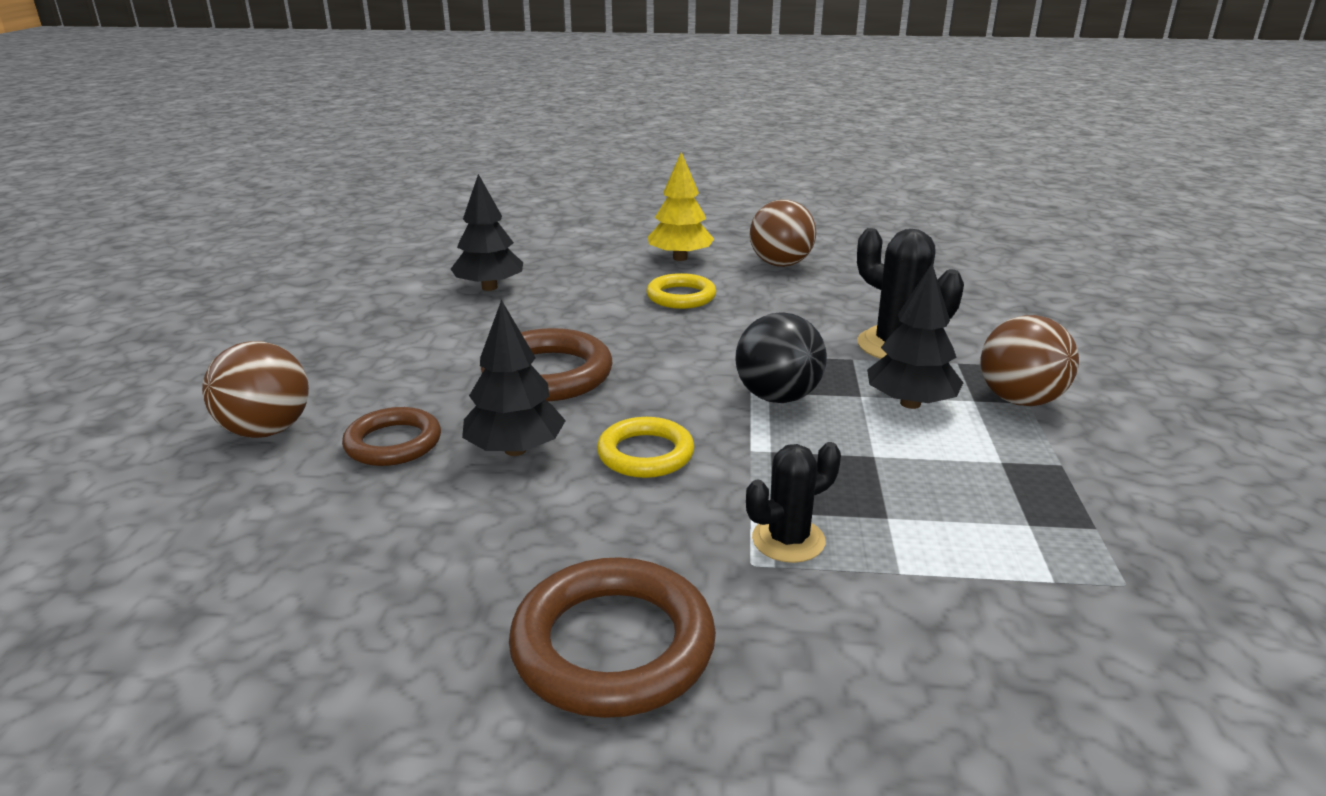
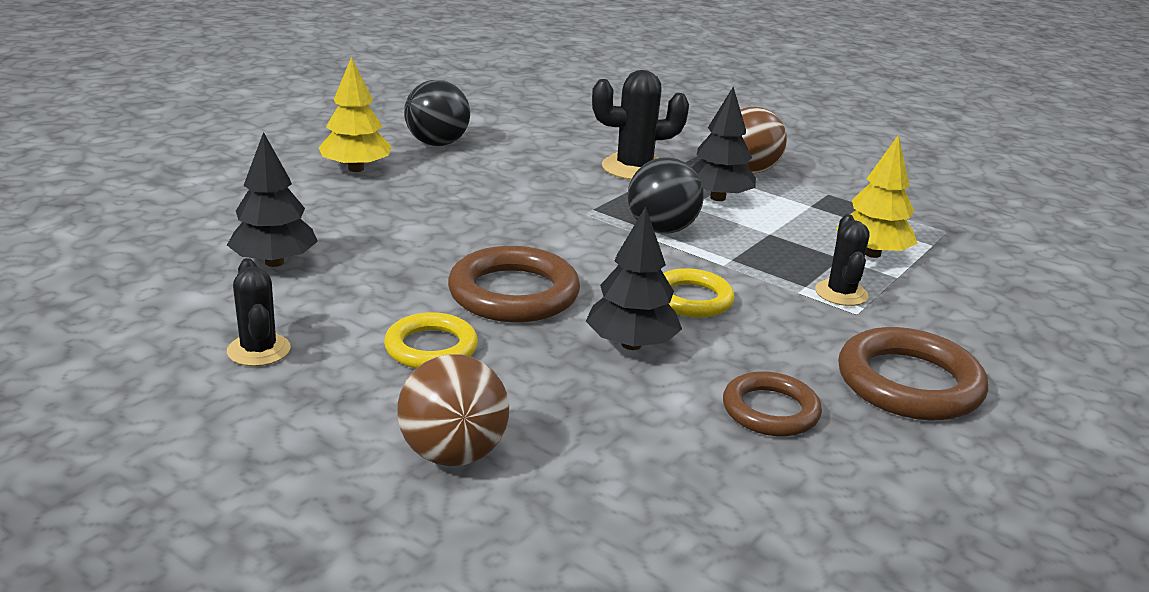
camera: 60 degrees left, 0 degrees up
brown ring [342,407,441,466] -> brown ring moved to [723,371,822,436]
yellow ring [646,273,716,309] -> yellow ring moved to [384,312,478,369]
brown ball [750,200,816,267] -> black ball [404,80,470,146]
none -> black cactus [227,258,290,366]
none -> yellow tree [836,135,918,258]

